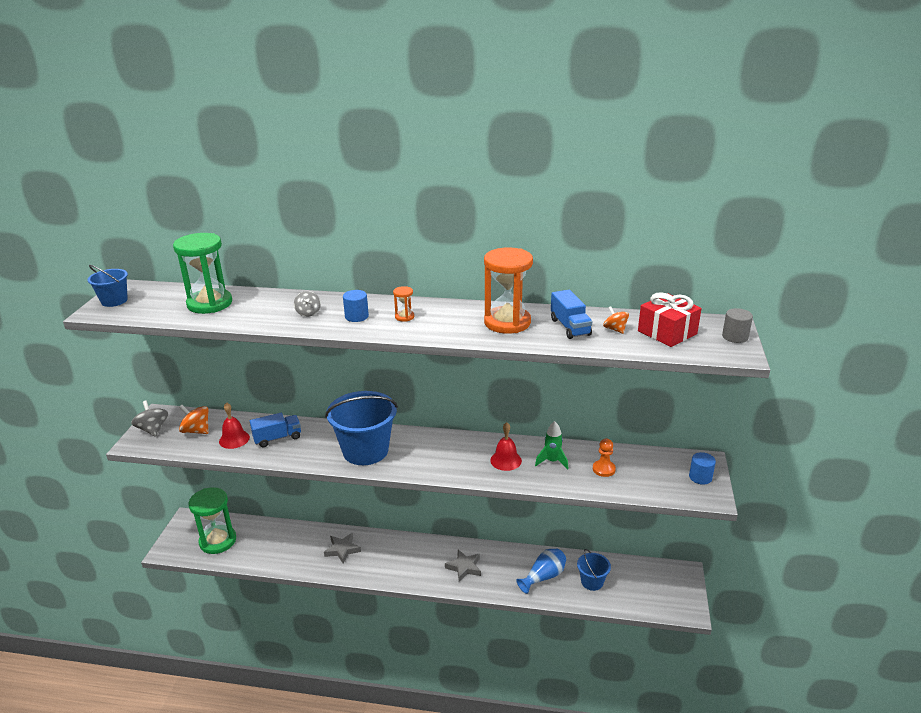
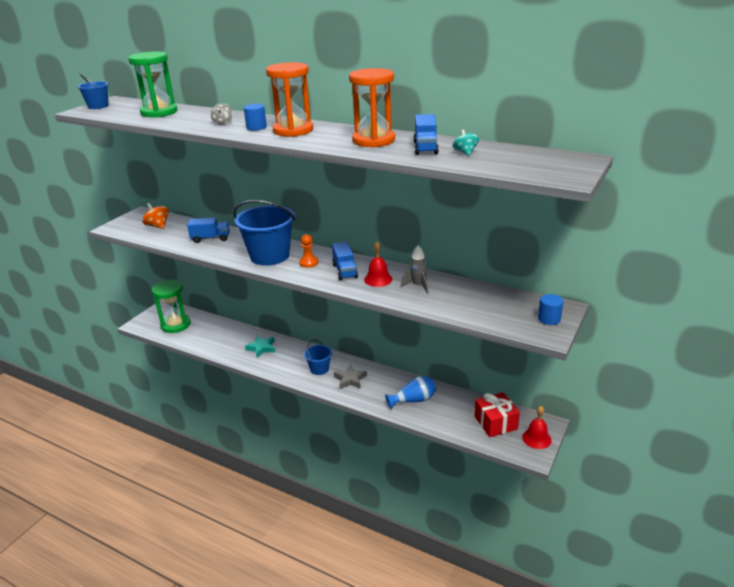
camera: 20 degrees right, 0 degrees up
grey spinning top [131,401,168,437] -> none
red bell [219,402,250,449] -> red bell moved to [522,406,552,449]
grey star [324,533,361,564] -> turquoise star [245,336,275,358]
orange hourglass [393,286,414,322] -> orange hourglass [266,62,313,137], size x2.37
green rocket [535,421,569,470] -> grey rocket [401,245,429,294]
blue bucket [577,549,611,591] -> blue bucket moved to [304,339,332,375]
orange pawn [593,439,616,477] -> orange pawn moved to [299,234,318,268]
orange spinning top [603,306,629,334] -> turquoise spinning top [453,130,479,155]
red gift [638,292,702,347] -> red gift moved to [475,392,520,437]
grey cylinder [722,308,753,343] -> none
none -> blue truck [332,241,358,280]

